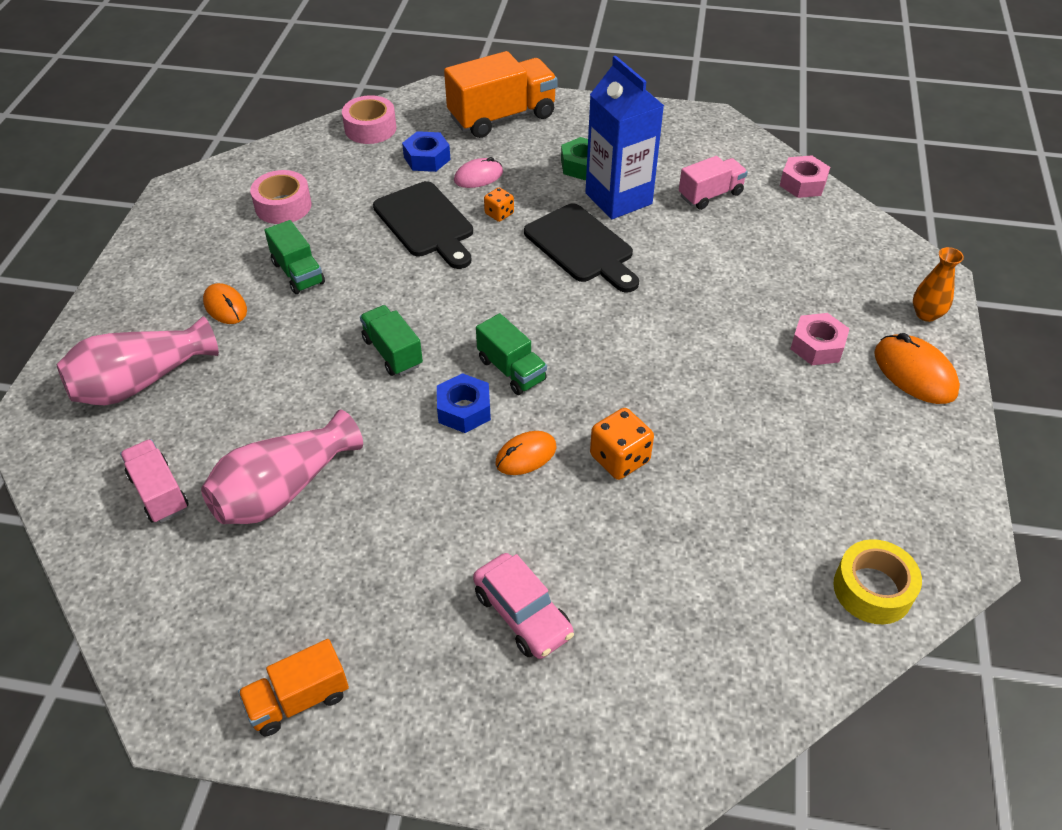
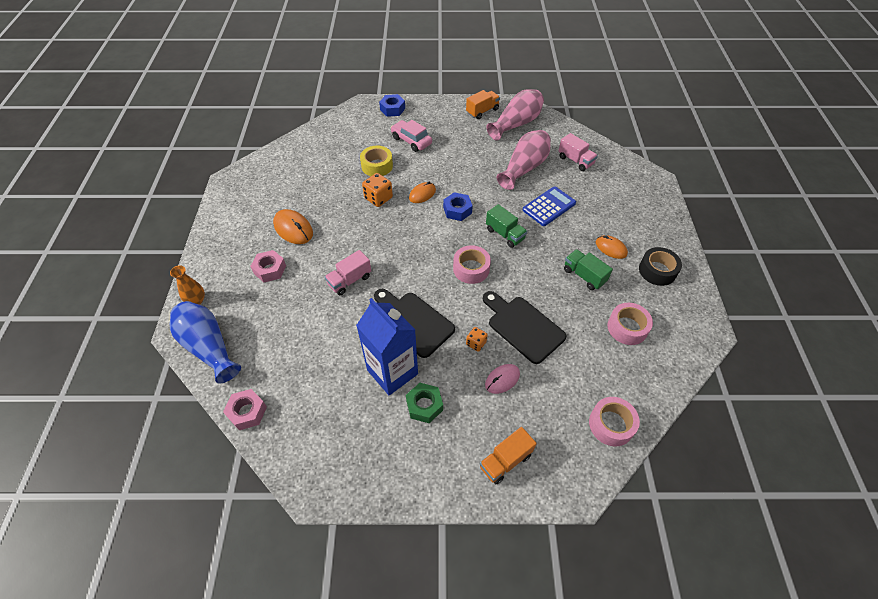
camera: 170 degrees right, 5 degrees up
pink vase [56,316,219,405] -> pink vase moved to [486,89,544,141]
blue nut [402,131,451,172] -> blue nut moved to [379,94,405,117]
orange truck [444,51,558,138] -> orange truck [480,427,537,484], size x0.57
green truck [476,313,547,395] -> none
pink truck [679,156,748,210] -> pink truck moved to [325,250,371,295]
yellow tape [833,539,922,624] -> yellow tape moved to [360,146,393,176]
orange mouse [874,333,960,404] -> orange mouse moved to [273,209,313,244]
none -> blue vase [170,301,241,384]
none -> pink tape [453,245,491,284]
none -> blue calculator [523,186,576,226]
none -> black tape [639,247,682,286]

